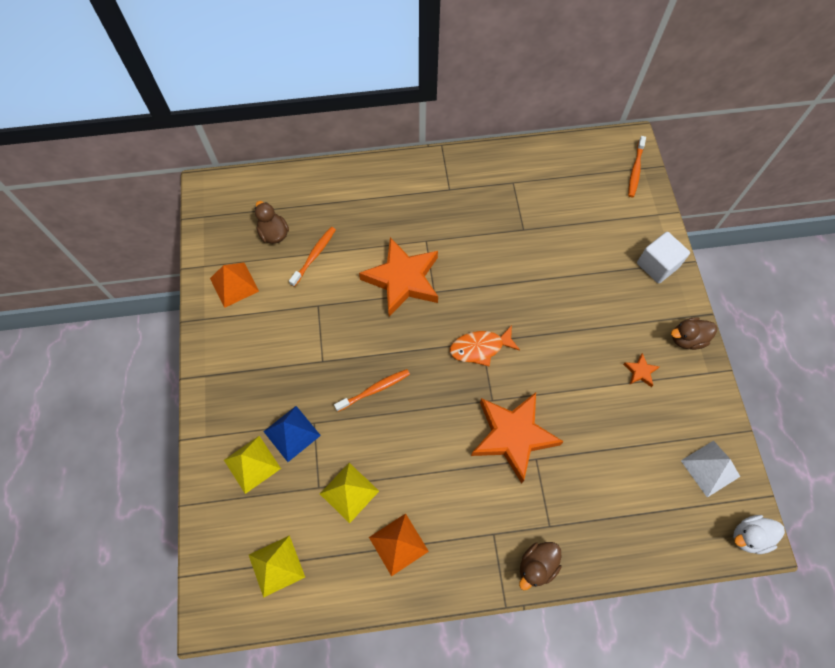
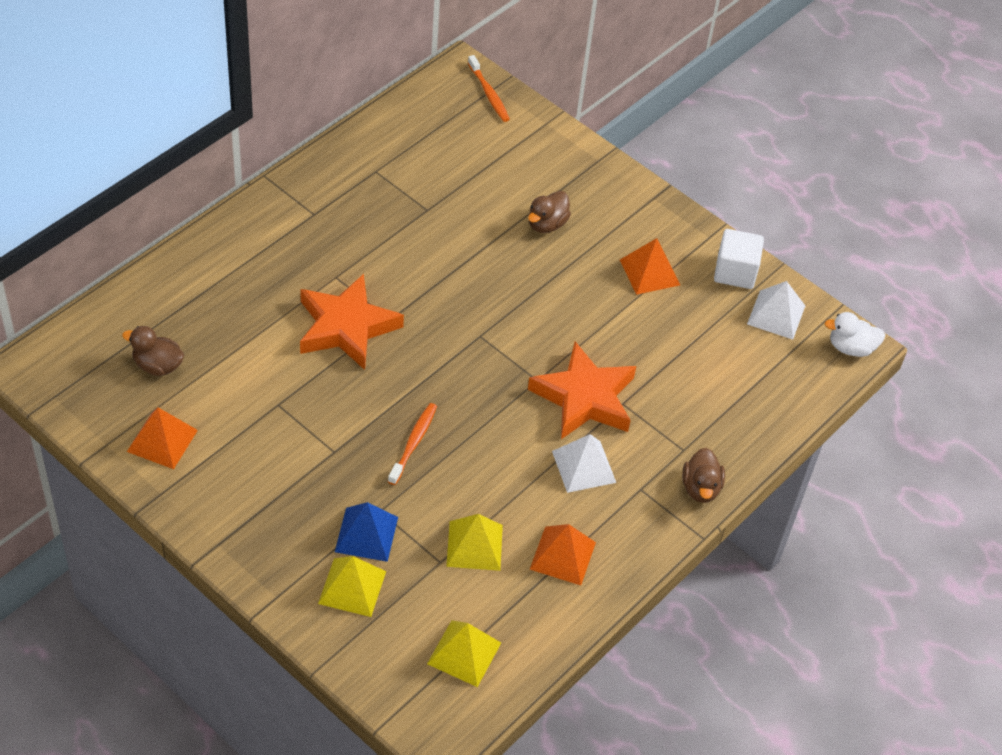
camera: 45 degrees left, 15 degrees down
orange toothbrush [289,227,336,287] -> none
orange fish [450,325,520,366] -> none
orange star [623,353,659,387] -> orange pyramid [620,238,680,295]
white cube [637,232,690,283] -> white cube moved to [714,229,764,289]
brown duck [671,317,717,350] -> brown duck moved to [528,191,571,233]
white duck [733,515,785,554] -> white duck turned 60 degrees clockwise [824,312,885,357]
none -> white pyramid [552,434,616,493]

